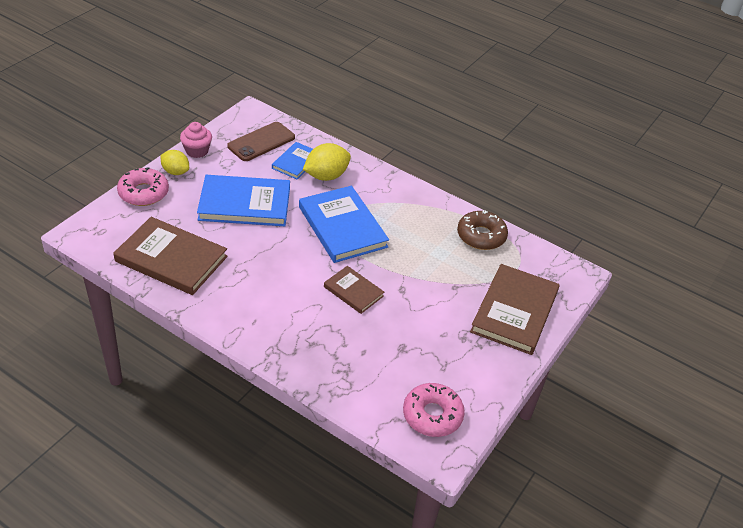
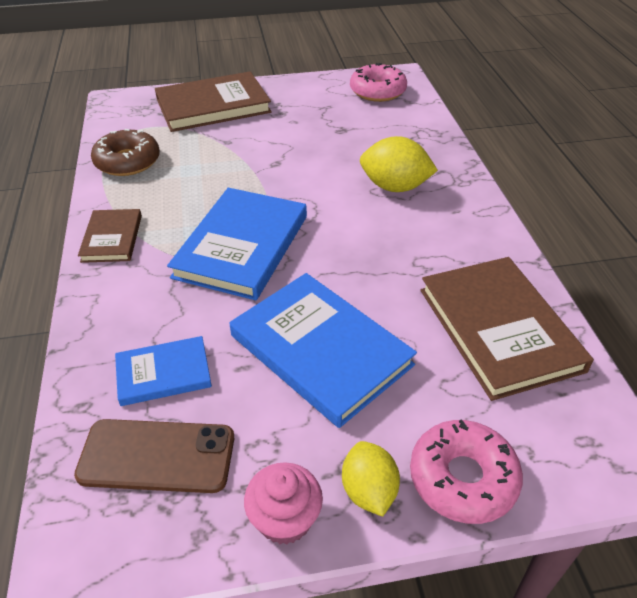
camera: 130 degrees left, 0 degrees up
yellow lemon [303,143,351,181] -> yellow lemon moved to [360,136,438,192]
brown book [324,266,384,314] -> brown book moved to [78,209,142,263]

